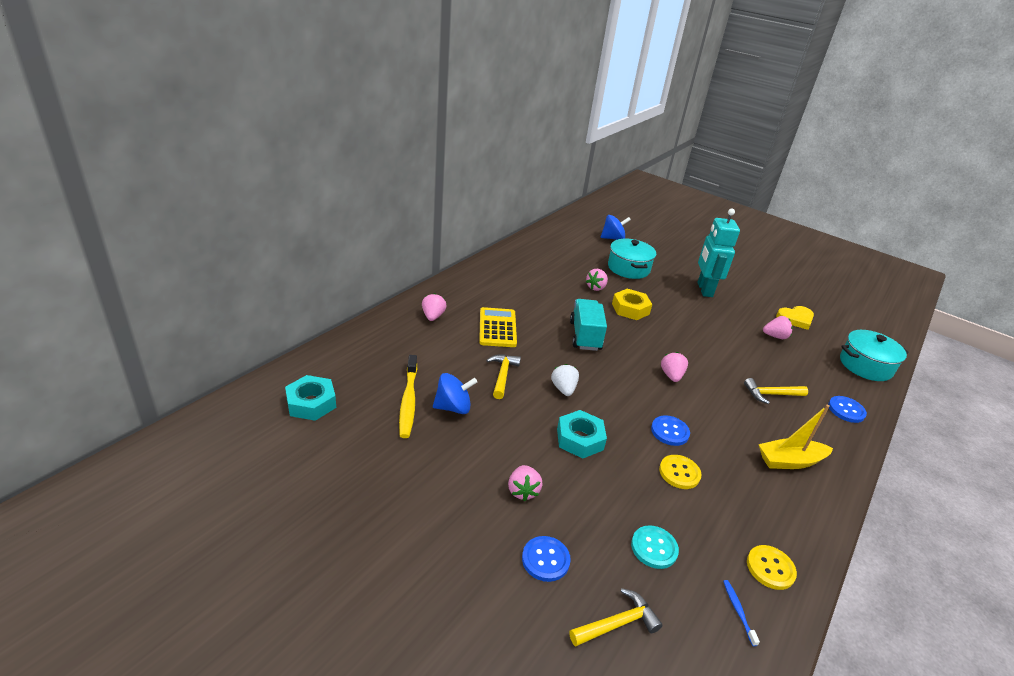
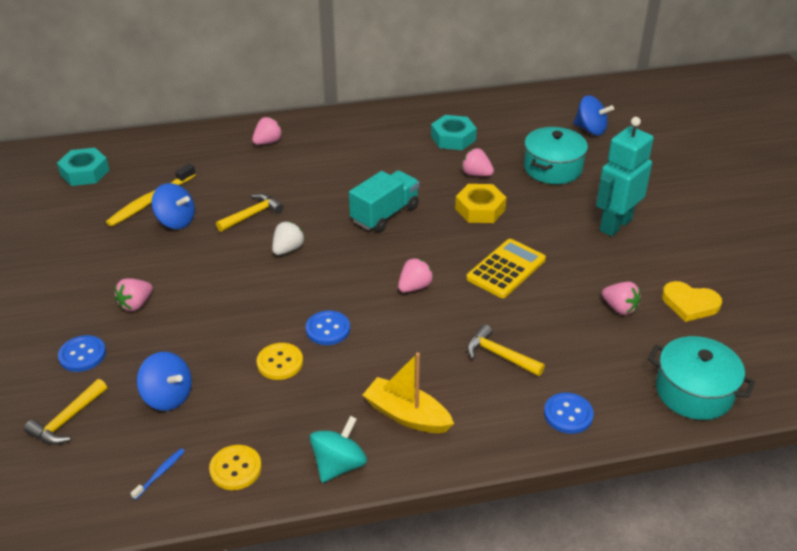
camera: 45 degrees right, 5 degrees up
yellow calculator [479,307,517,347] -> yellow calculator moved to [466,239,546,298]
turquoise nut [557,410,607,458] -> turquoise nut moved to [431,115,477,150]
yellow hammer [569,588,663,647] -> yellow hammer turned 105 degrees clockwise [24,379,107,445]
pink strawberry [586,269,608,291] -> pink strawberry turned 45 degrees clockwise [461,148,494,176]
turquoise button [631,525,679,569] -> blue spinning top [137,352,192,411]
none -> turquoise spinning top [310,416,367,483]

